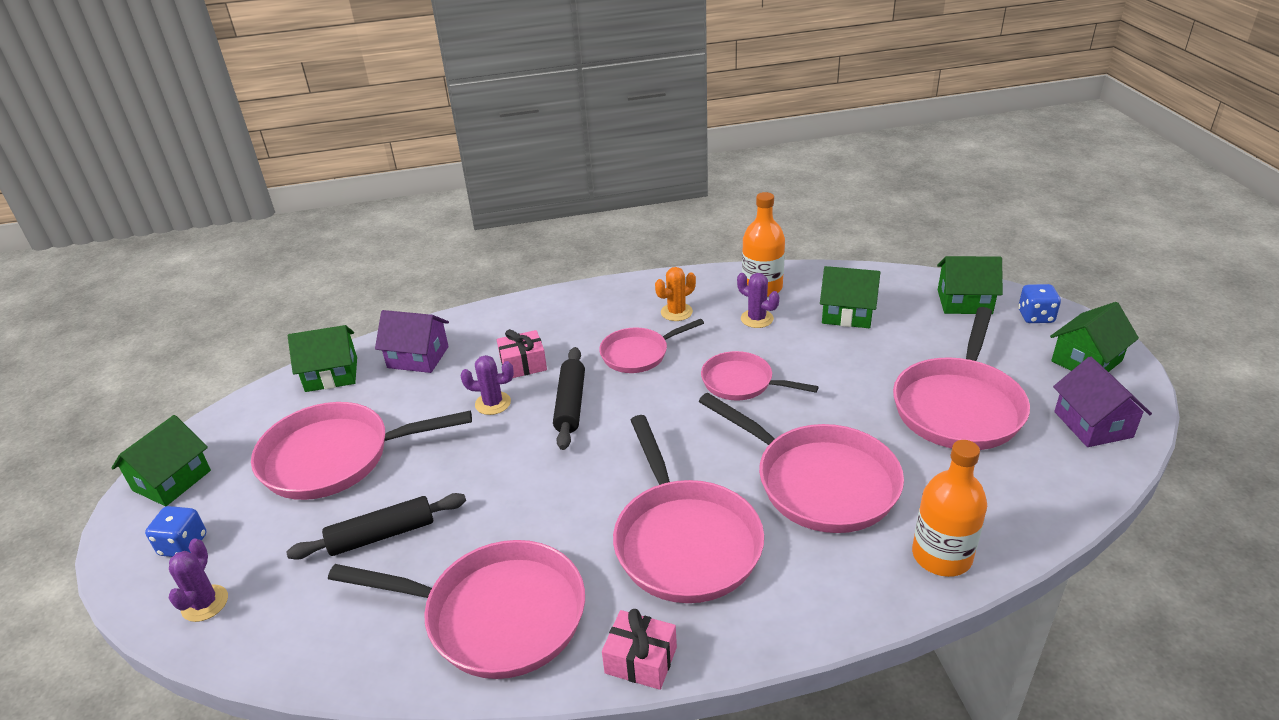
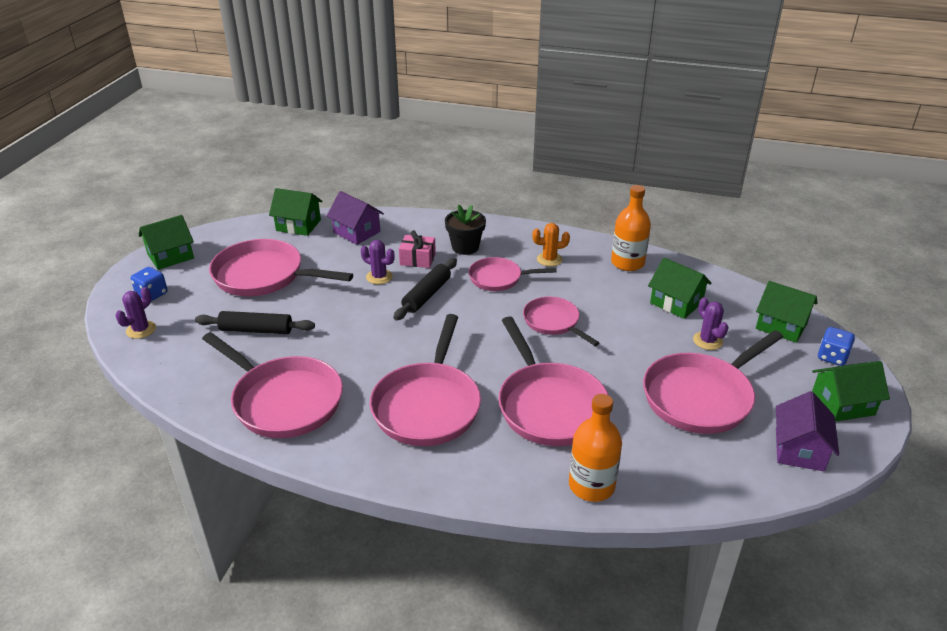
camera: 25 degrees right, 0 degrees up
pink gift [602,609,677,690] -> none
purple cactus [737,273,779,328] -> purple cactus moved to [693,297,729,350]
none -> black flower pot [445,205,486,255]

